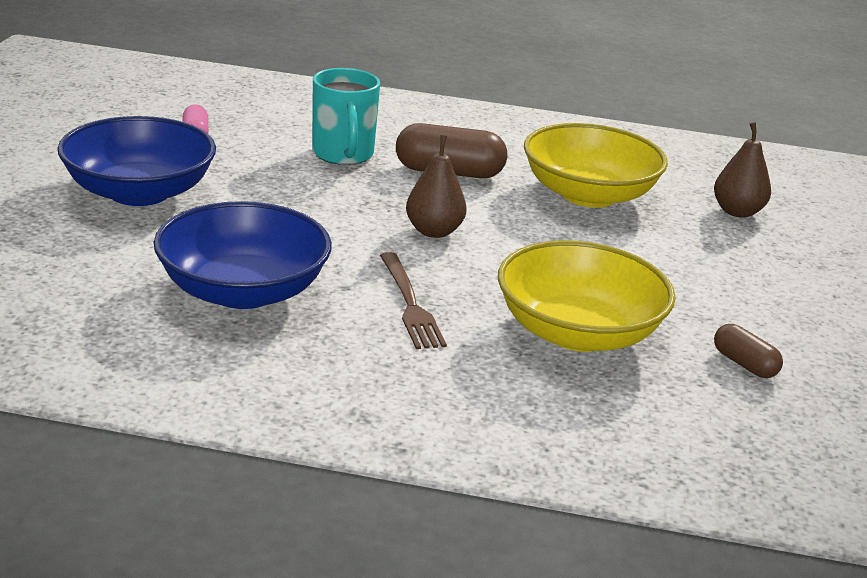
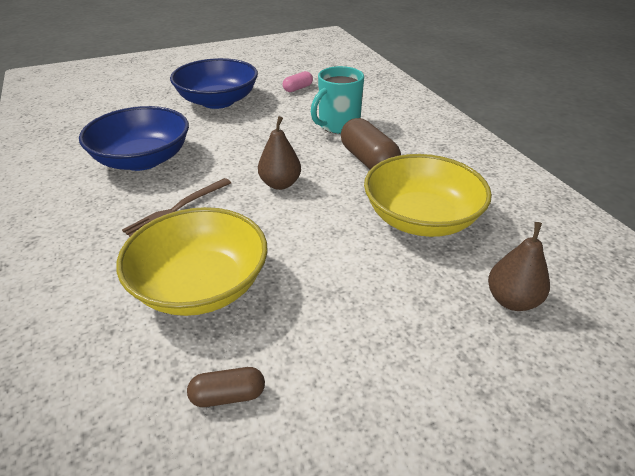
camera: 60 degrees right, 10 degrees up
brown capsule [714,324,783,378] -> brown capsule turned 60 degrees clockwise [187,367,265,407]

